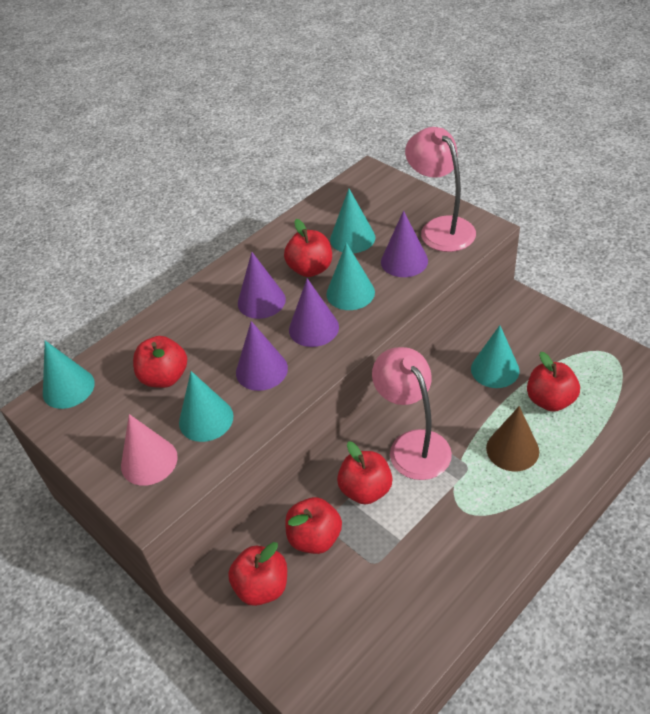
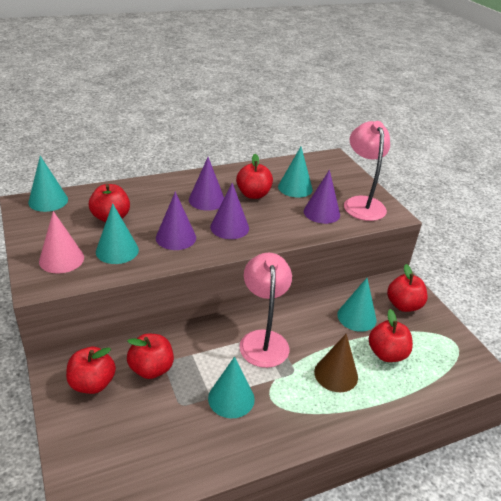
camera: 15 degrees right, 10 degrees down
turquoise cone [326,243,375,310] -> turquoise cone moved to [208,356,255,418]
red apple [337,441,392,504] -> red apple moved to [387,264,428,312]

